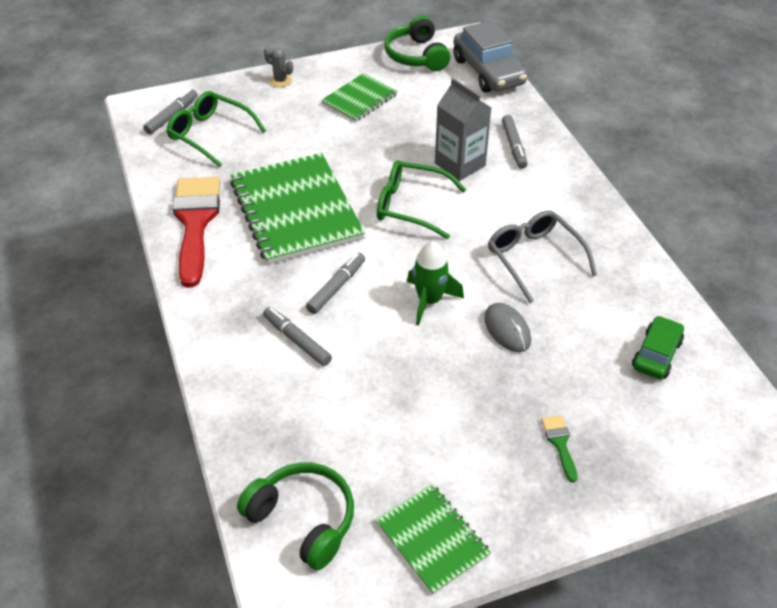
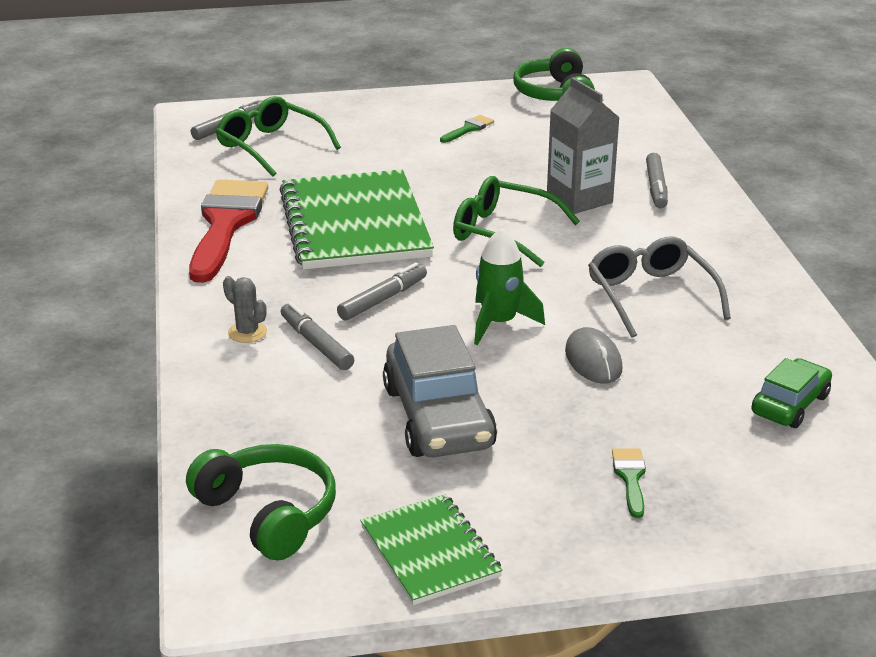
camera: 10 degrees right, 15 degrees down
grey cactus [264,48,293,87] -> grey cactus moved to [223,276,267,343]
green notebook [321,73,398,122] -> green brush [440,115,494,143]
grey car [453,20,528,93] -> grey car moved to [383,325,497,457]

